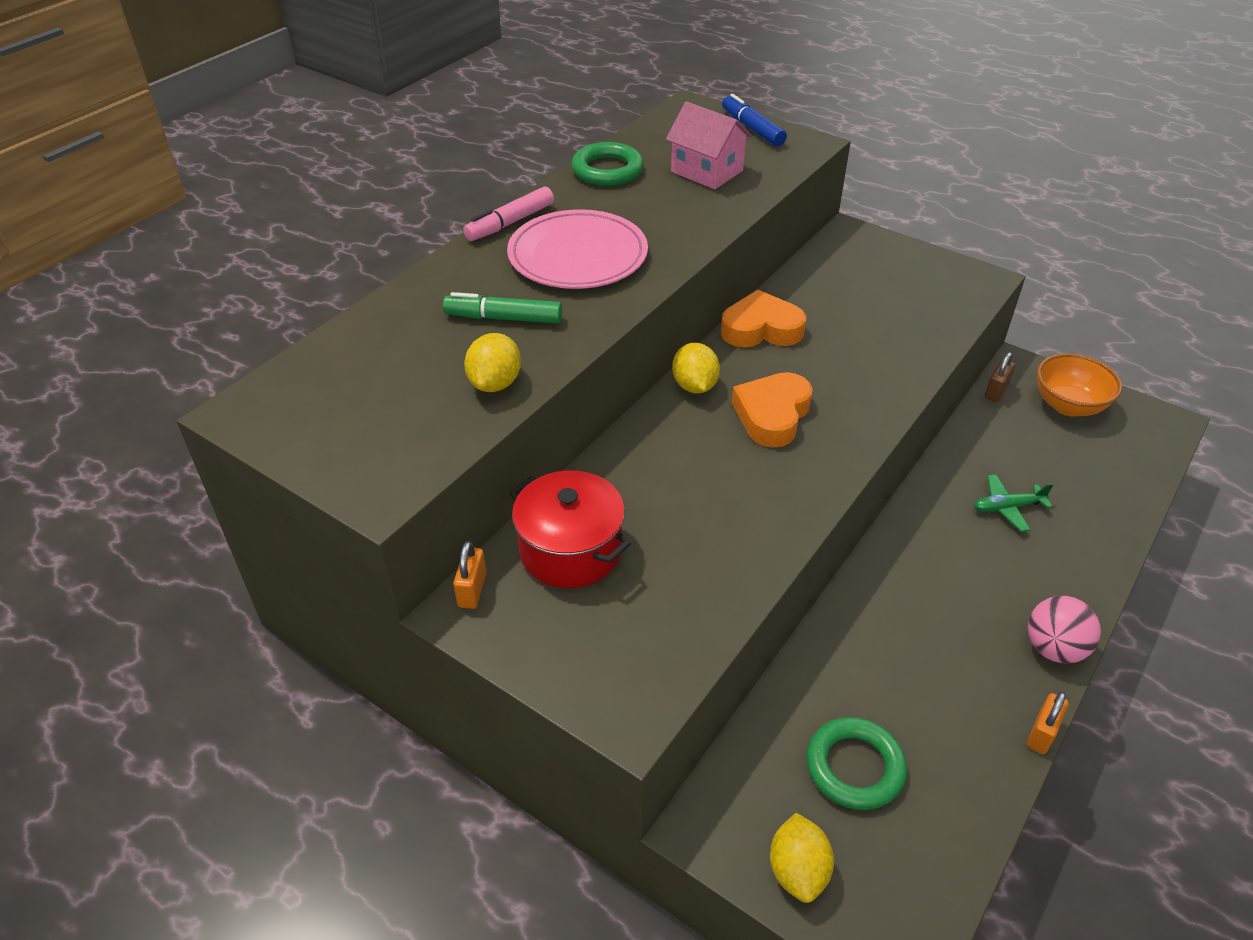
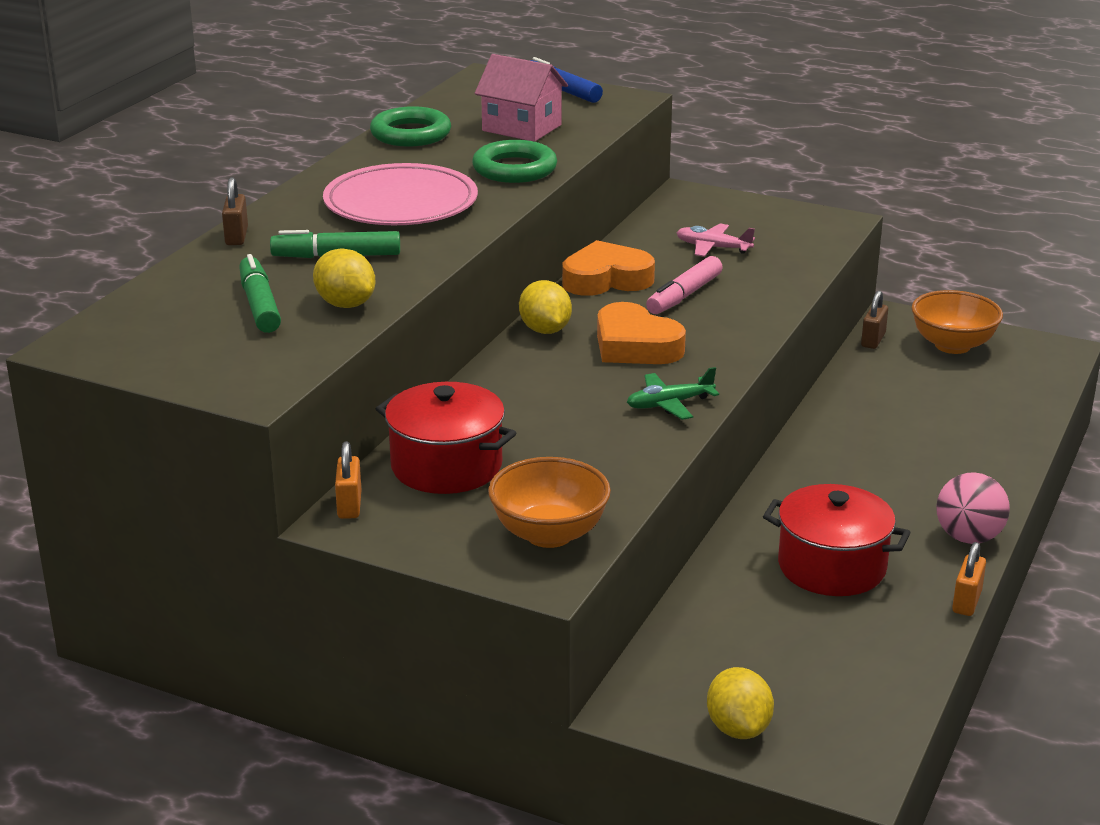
camera: 10 degrees left, 15 degrees down
pink marker [463,186,554,241] -> pink marker moved to [646,256,723,314]
yellow lemon [464,333,521,392] -> yellow lemon turned 45 degrees counterclockwise [313,248,375,308]
orange heart [732,372,813,448] -> orange heart turned 60 degrees counterclockwise [597,302,686,364]
green ring [806,717,907,810] -> green ring moved to [472,140,557,183]
green plane [974,474,1053,532] -> green plane moved to [627,367,719,420]
none -> brown padlock [222,177,248,245]
none -> green marker [239,254,281,333]
none -> orange bowl [488,457,611,548]
none -> pink plane [676,224,755,257]
none -> red pot [763,484,911,596]

